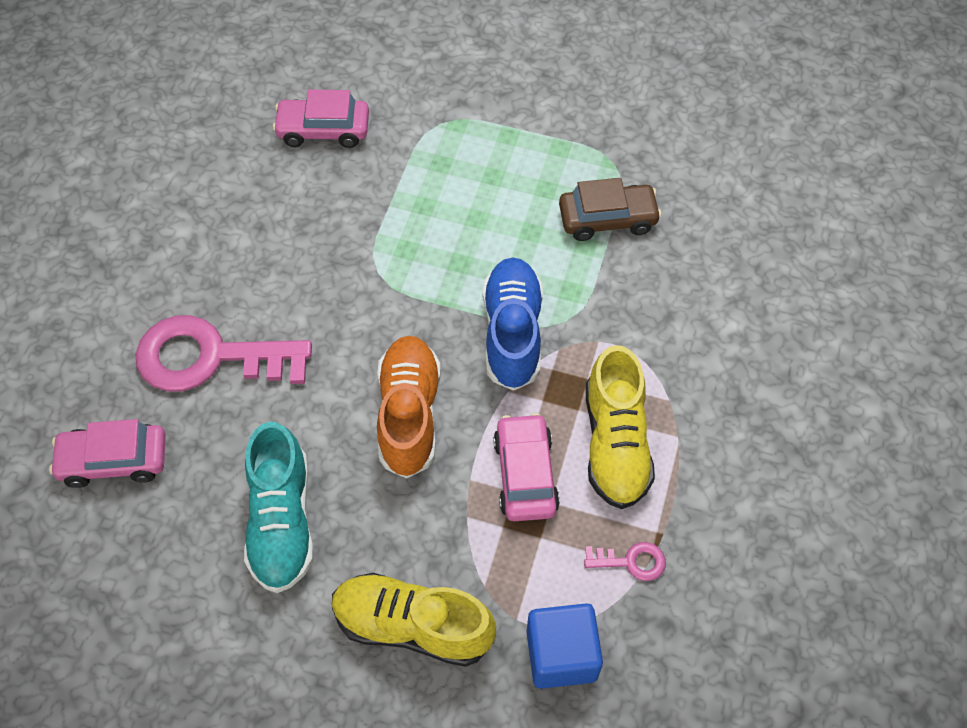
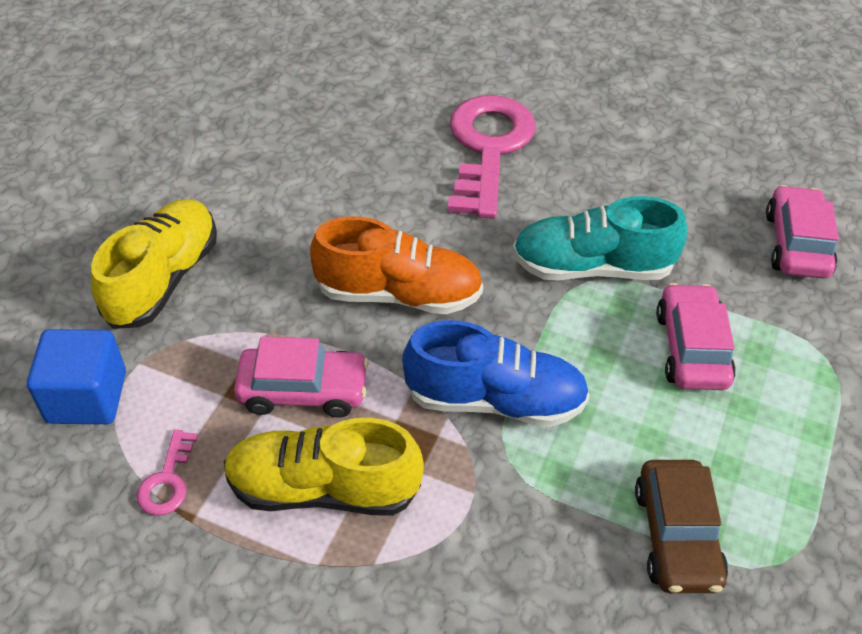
camera: 95 degrees right, 10 degrees down
pink car [49,419,166,488] -> pink car moved to [656,283,736,390]
turquoise shoe [244,422,314,593] -> turquoise shoe moved to [512,196,687,281]

